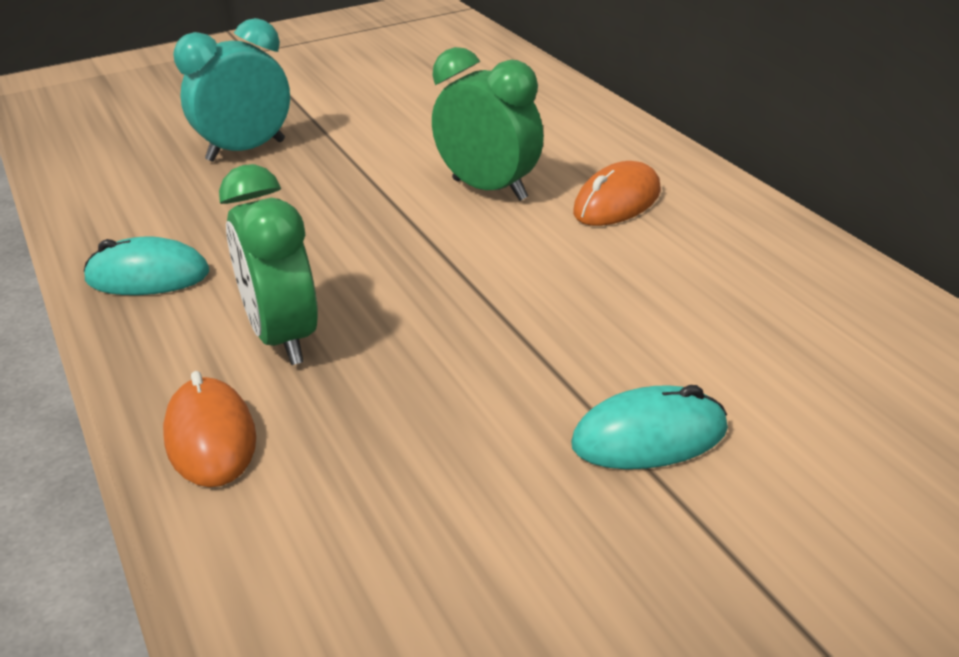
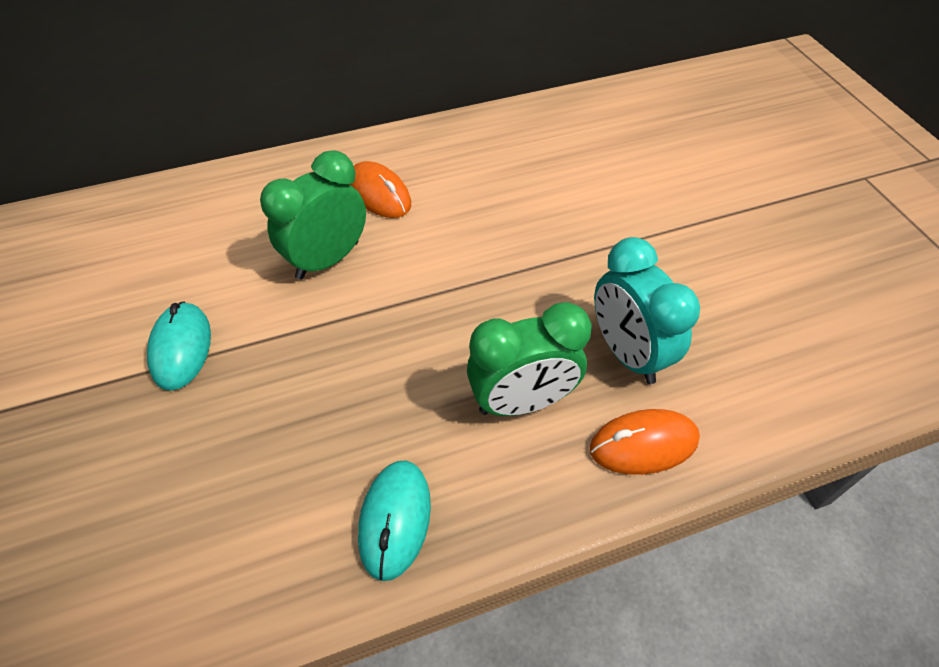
camera: 85 degrees left, 20 degrees up
turquoise clock [173,18,290,162] -> turquoise clock moved to [594,237,700,384]
turquoise mouse [571,385,728,469] -> turquoise mouse moved to [147,301,211,391]

